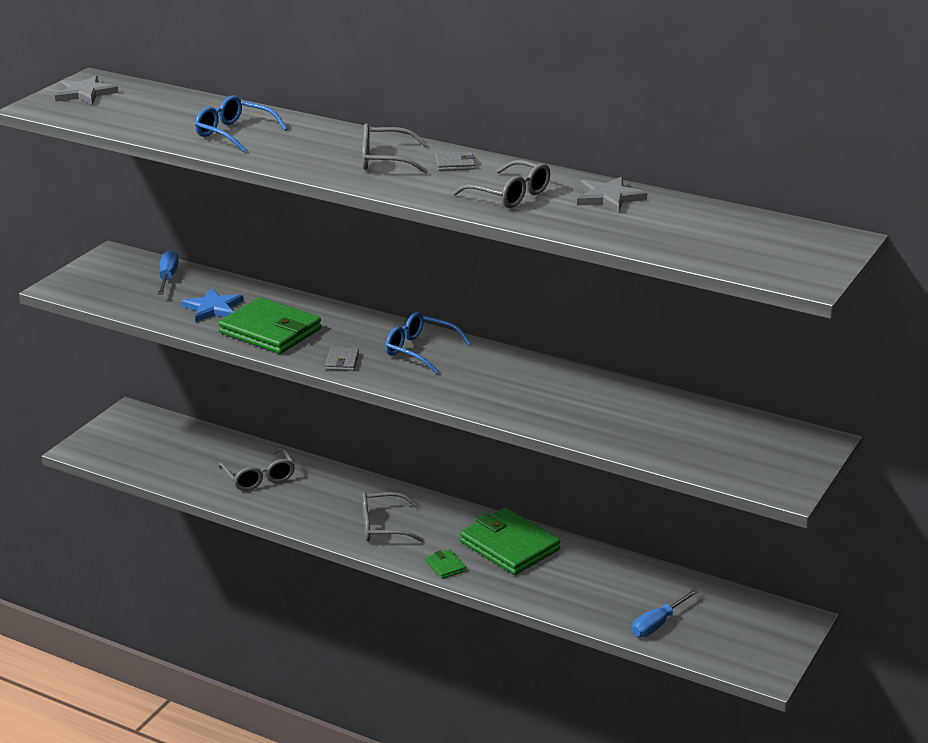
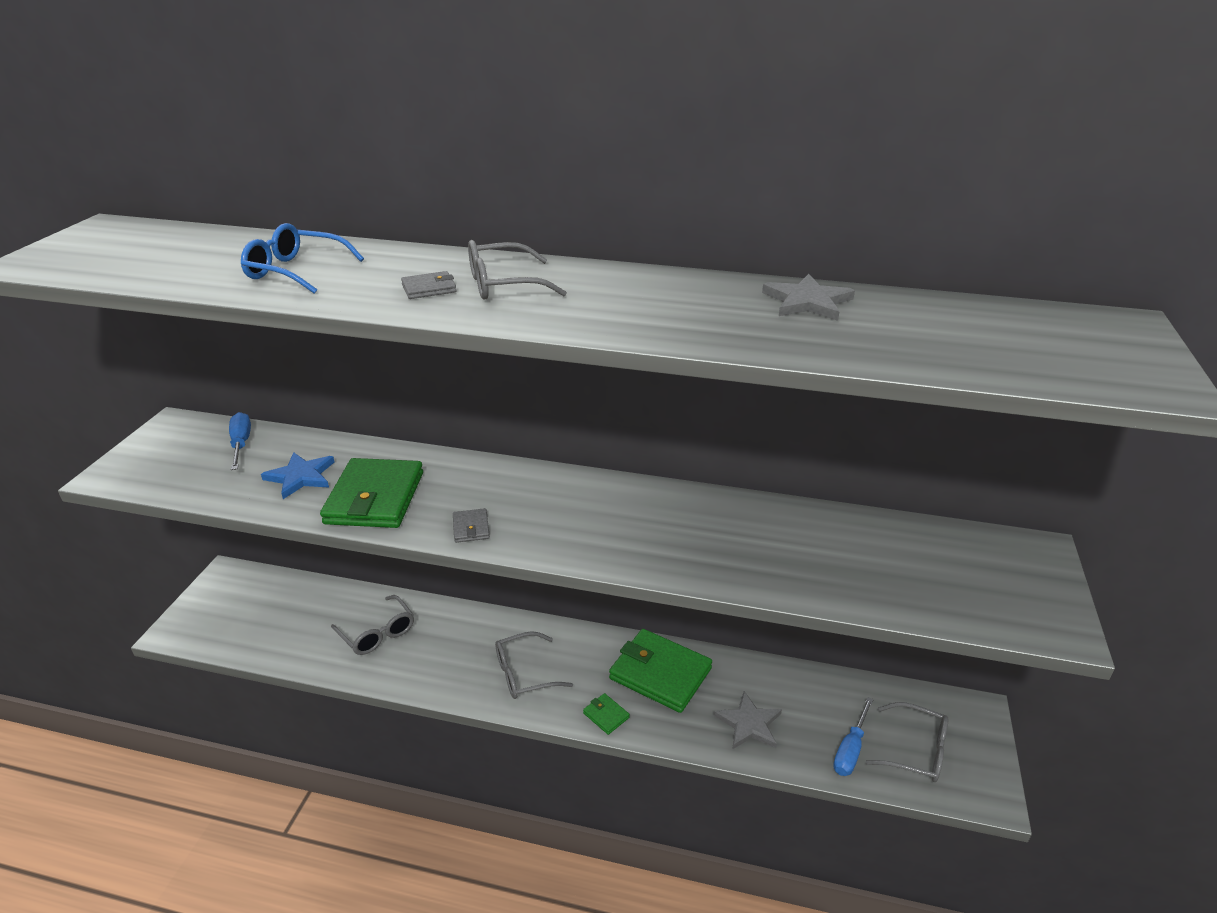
camera: 15 degrees left, 5 degrees up
grey star [55,75,119,105] -> grey star moved to [713,691,782,750]
green wallet [218,297,321,354] -> green wallet turned 75 degrees clockwise [320,458,423,528]
blue glasses [385,312,471,374] -> none
grey wallet [435,152,475,171] -> grey wallet moved to [401,271,457,299]
grey glasses [453,160,550,208] -> grey glasses moved to [866,702,948,782]

